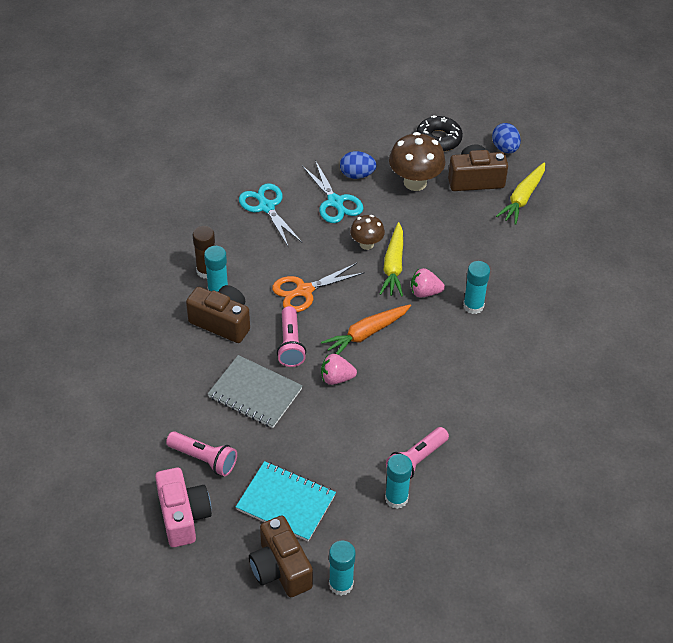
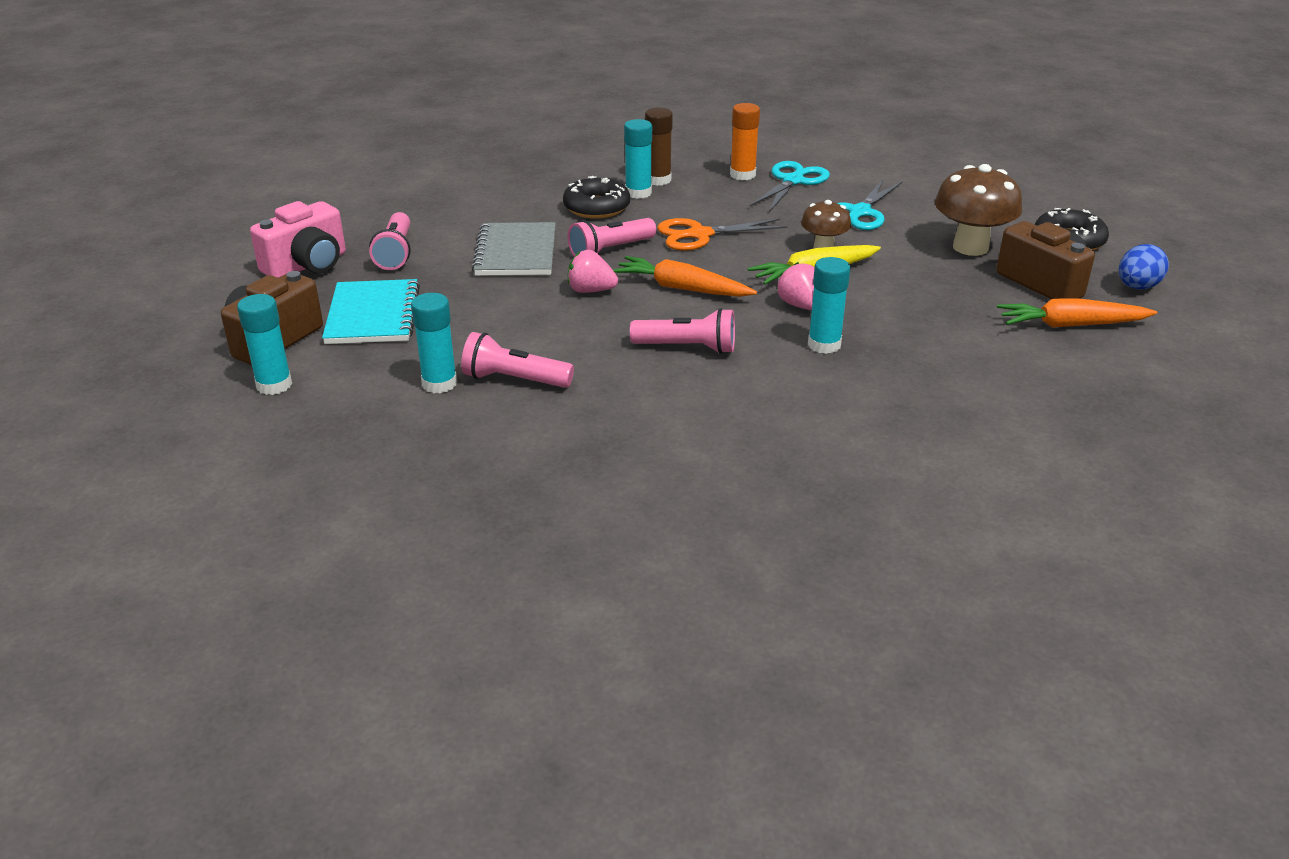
camera: 60 degrees right, 15 degrees down
brown camera [186,285,250,343] -> black donut [563,176,630,219]
orange scissors [272,263,365,312] -> orange scissors turned 45 degrees counterclockwise [657,218,787,251]
pink strawberry [321,354,357,385] -> pink strawberry turned 45 degrees counterclockwise [568,250,618,293]
blue egg [340,151,377,179] -> none
yellow carrot [496,162,545,225] -> orange carrot [997,298,1157,328]
none -> pink flashlight [630,308,735,354]
none -> orange glue stick [730,103,760,180]

